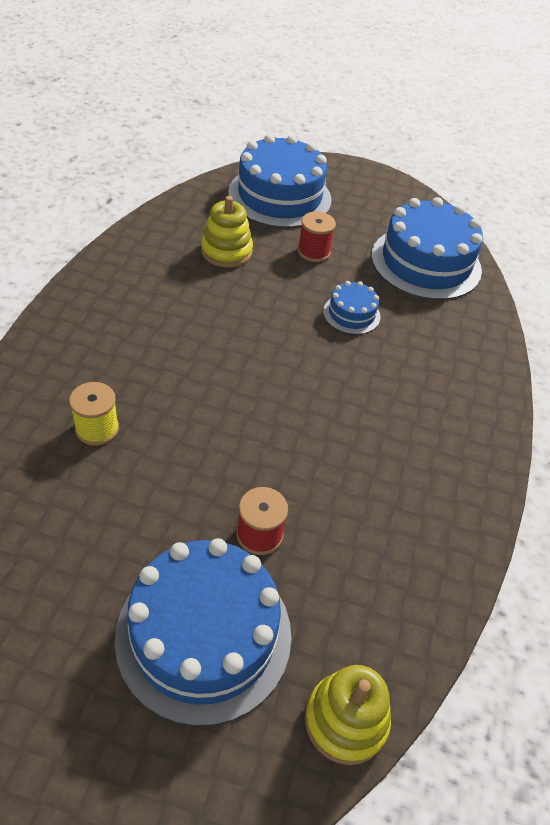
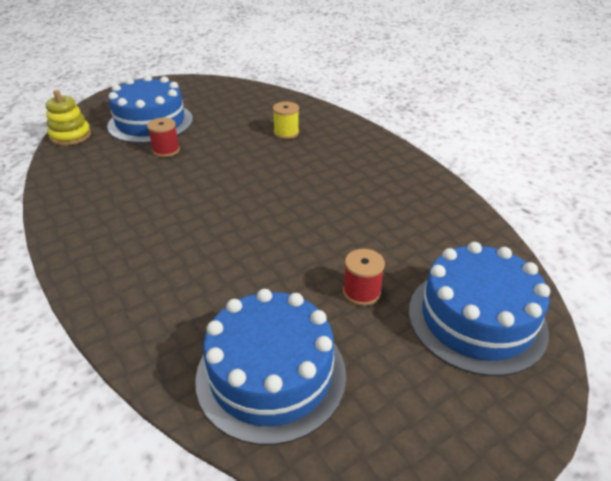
camera: 135 degrees right, 10 degrees down
yellow stacking toy [201,196,253,268] -> none
blue cake [323,281,381,335] -> none

